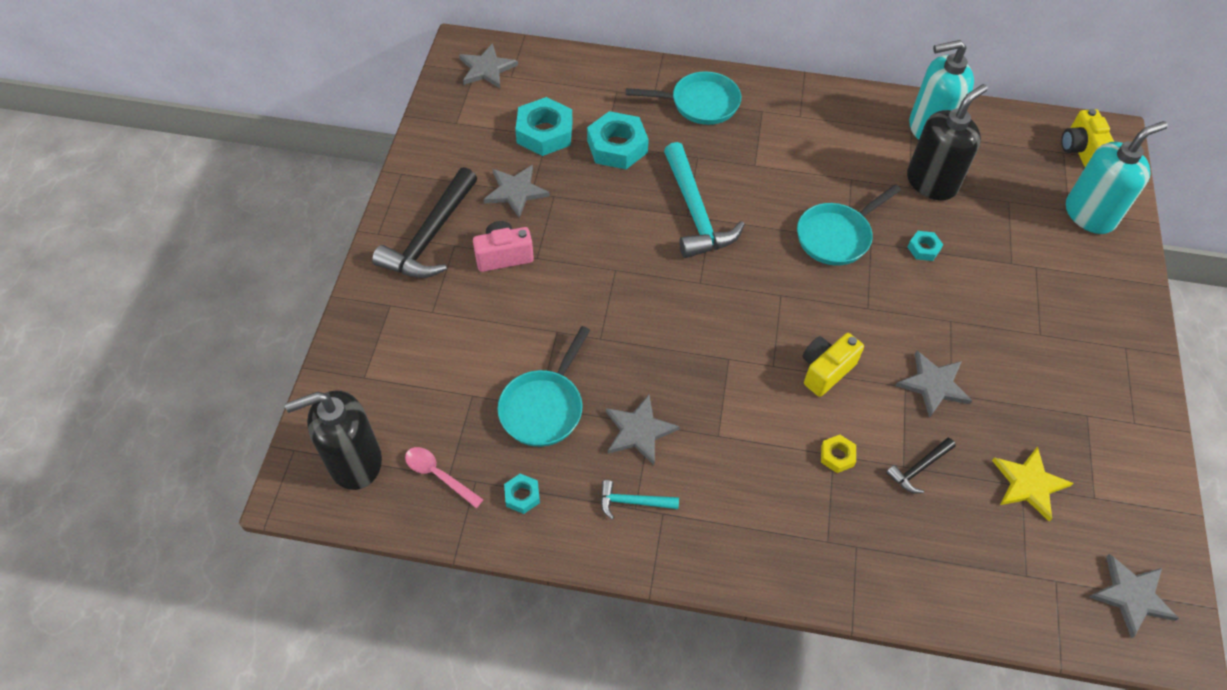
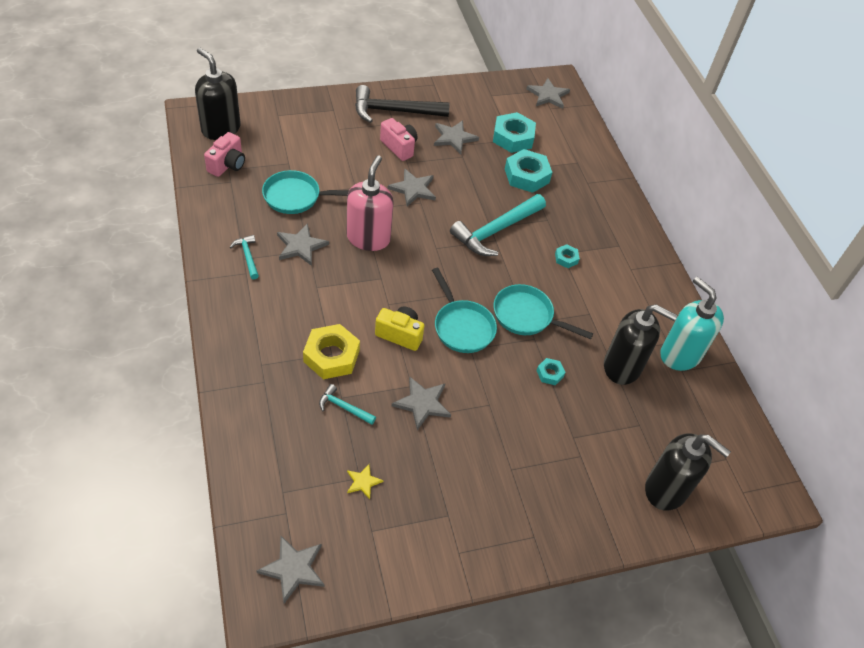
camera: 60 degrees right, 5 degrees down
pink spoon [405,447,484,508] -> pink camera [204,132,245,177]
turquoise nut [504,474,540,514] -> turquoise nut moved to [555,244,580,268]
turquoise pan [626,71,741,125] -> turquoise pan moved to [432,268,497,353]
yellow nut [821,435,856,473] -> yellow nut [303,324,360,379], size x2.03
black hammer [886,437,956,494] -> turquoise hammer [319,384,376,425]
yellow star [992,446,1073,522] -> yellow star [347,464,383,499], size x0.59
yellow camera [1061,109,1114,167] -> none
turquoise soap dispenser [1066,121,1168,234] -> black soap dispenser [645,434,731,510]
none -> pink soap dispenser [346,156,394,251]
none -> grey star [388,168,436,206]

